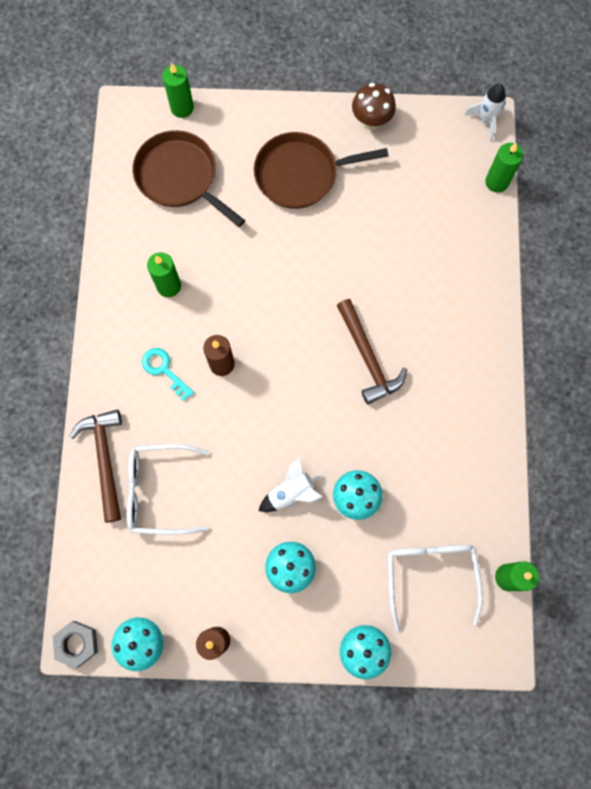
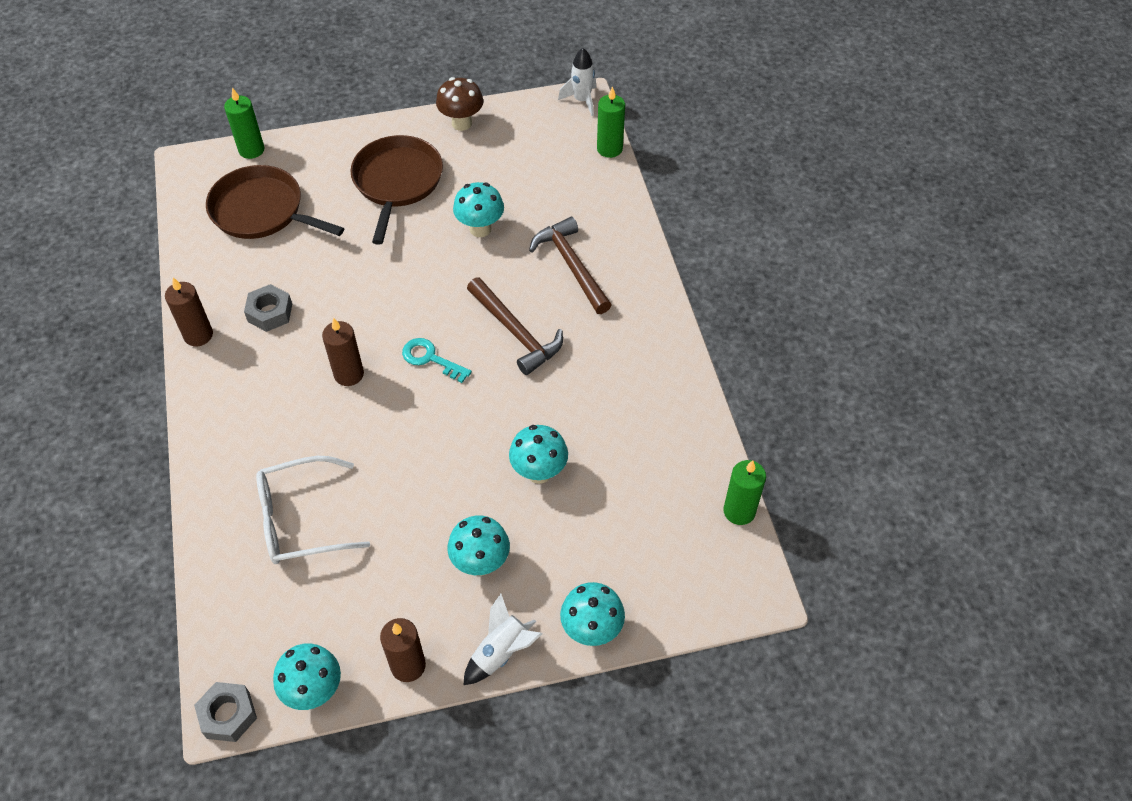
camera: 15 degrees left, 20 degrees down
brown hammer [69,409,122,523] -> brown hammer moved to [529,217,612,314]
turquoise key [142,348,194,401] -> turquoise key moved to [402,338,472,383]
green candle [147,252,181,297] -> grey nut [244,284,292,332]
brown pan [254,132,388,209] -> brown pan turned 120 degrees clockwise [350,135,443,245]
white rocket [258,457,323,512] -> white rocket moved to [464,594,542,685]
white glasses [388,545,483,631] -> none
none -> brown candle [165,277,213,346]
none -> turquoise mushroom [453,182,504,237]

